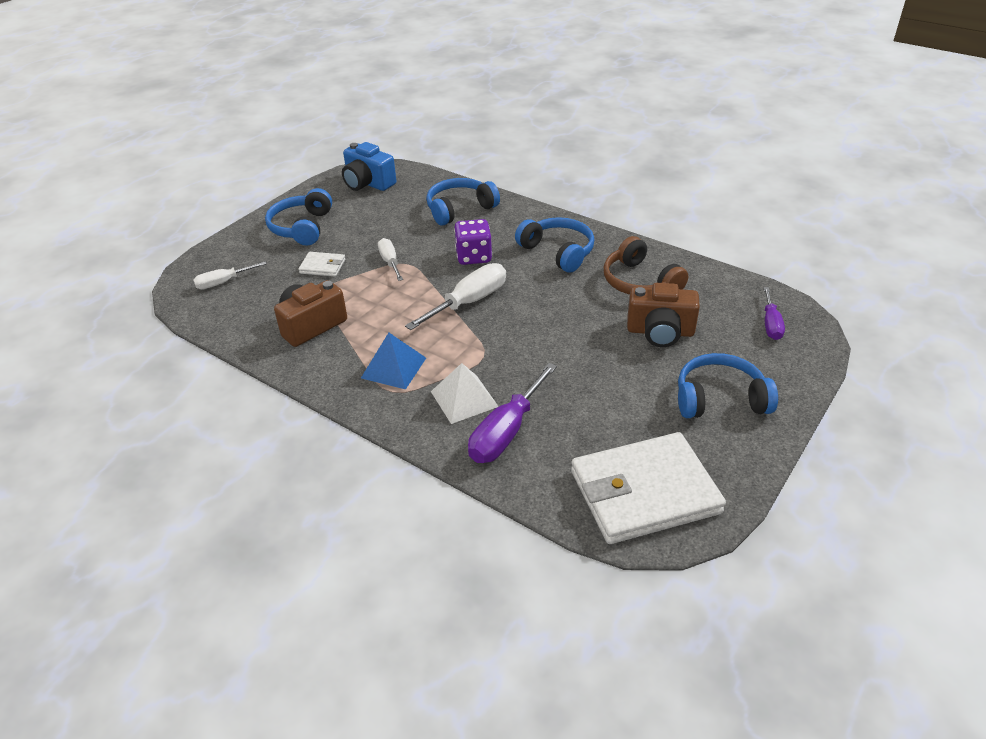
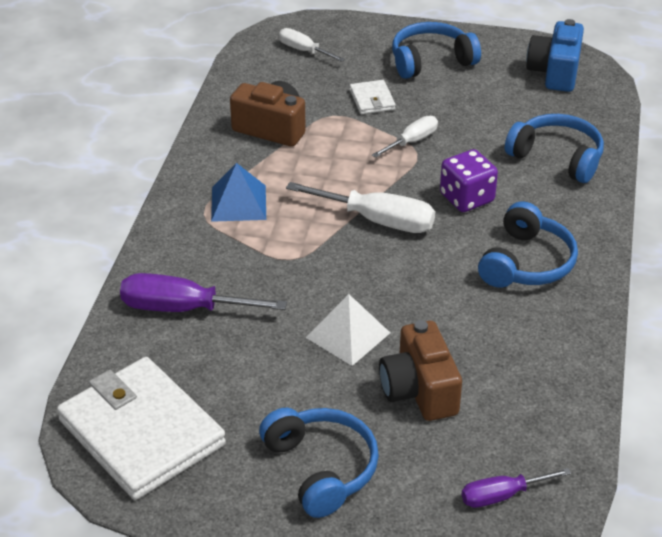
camera: 65 degrees right, 0 degrees up
white pyramid [431,363,499,424] -> white pyramid moved to [306,294,390,366]
brown headphones [604,236,688,294] -> none

